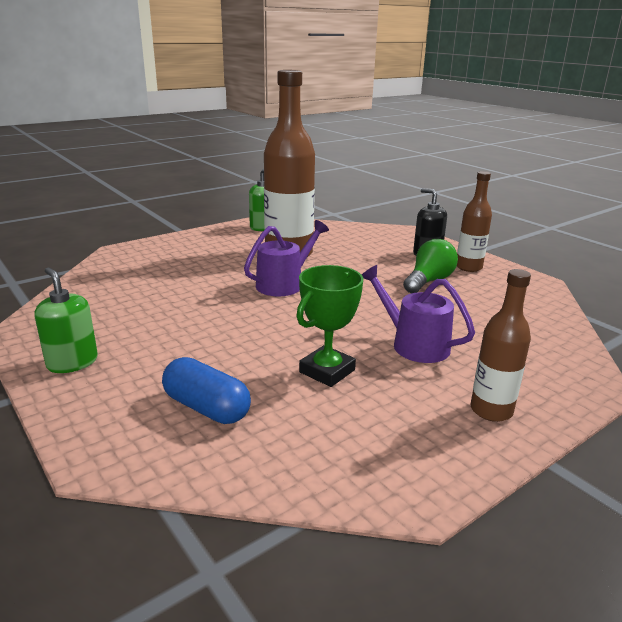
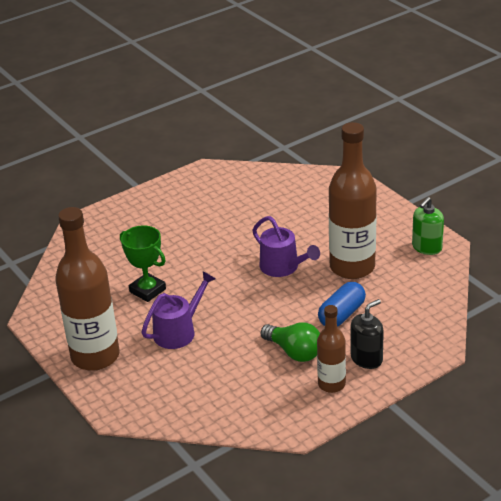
camera: 95 degrees right, 10 degrees up
green soap dispenser [34,267,98,373] -> none
blue capsule [162,357,251,424] -> blue capsule moved to [318,282,366,327]
brown bottle [470,269,531,422] -> brown bottle [55,207,120,371], size x1.85

